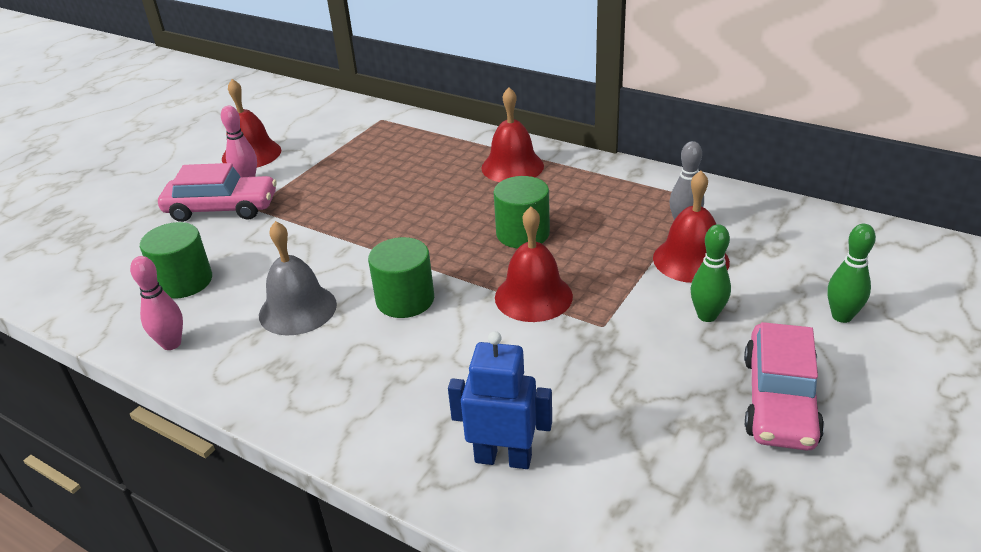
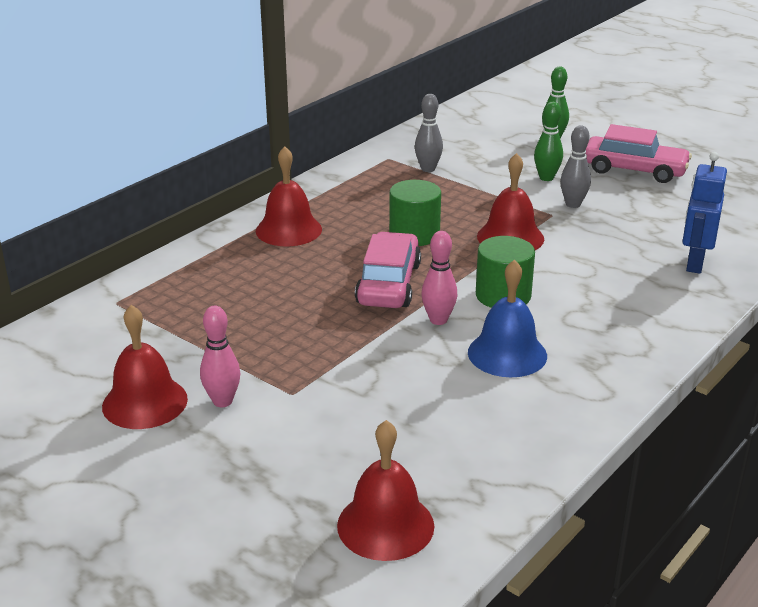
camera: 85 degrees left, 5 degrees down
pink bowling pin [130,256,183,350] -> pink bowling pin moved to [421,231,457,325]
green cylinder [140,222,212,299] -> none
pink car [158,163,277,222] -> pink car moved to [355,232,421,308]
grey bell [259,221,337,335] -> blue bell [468,259,547,377]
red bell [653,171,730,283] -> red bell moved to [337,420,434,561]
none -> grey bowling pin [560,126,591,208]

